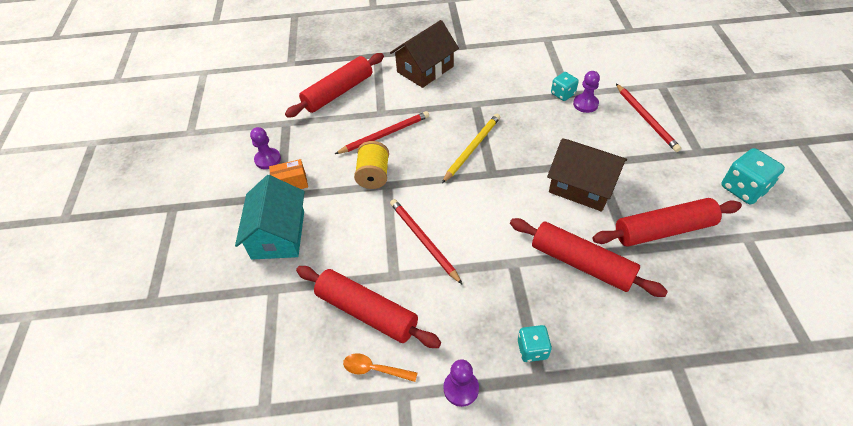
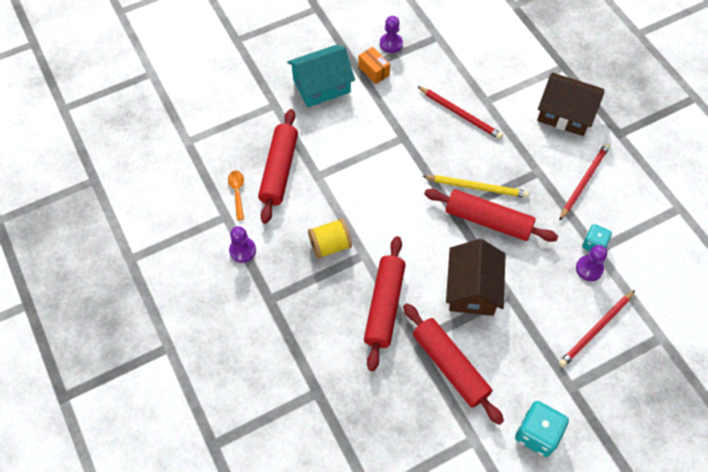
camera: 65 degrees right, 10 degrees up
red rolling pin [285,53,384,118] -> red rolling pin moved to [424,189,558,242]
yellow spool [354,141,389,189] -> yellow spool moved to [308,218,352,259]
red pencil [390,199,463,285] -> red pencil moved to [559,143,610,221]
turquoise dice [518,325,552,362] -> none

